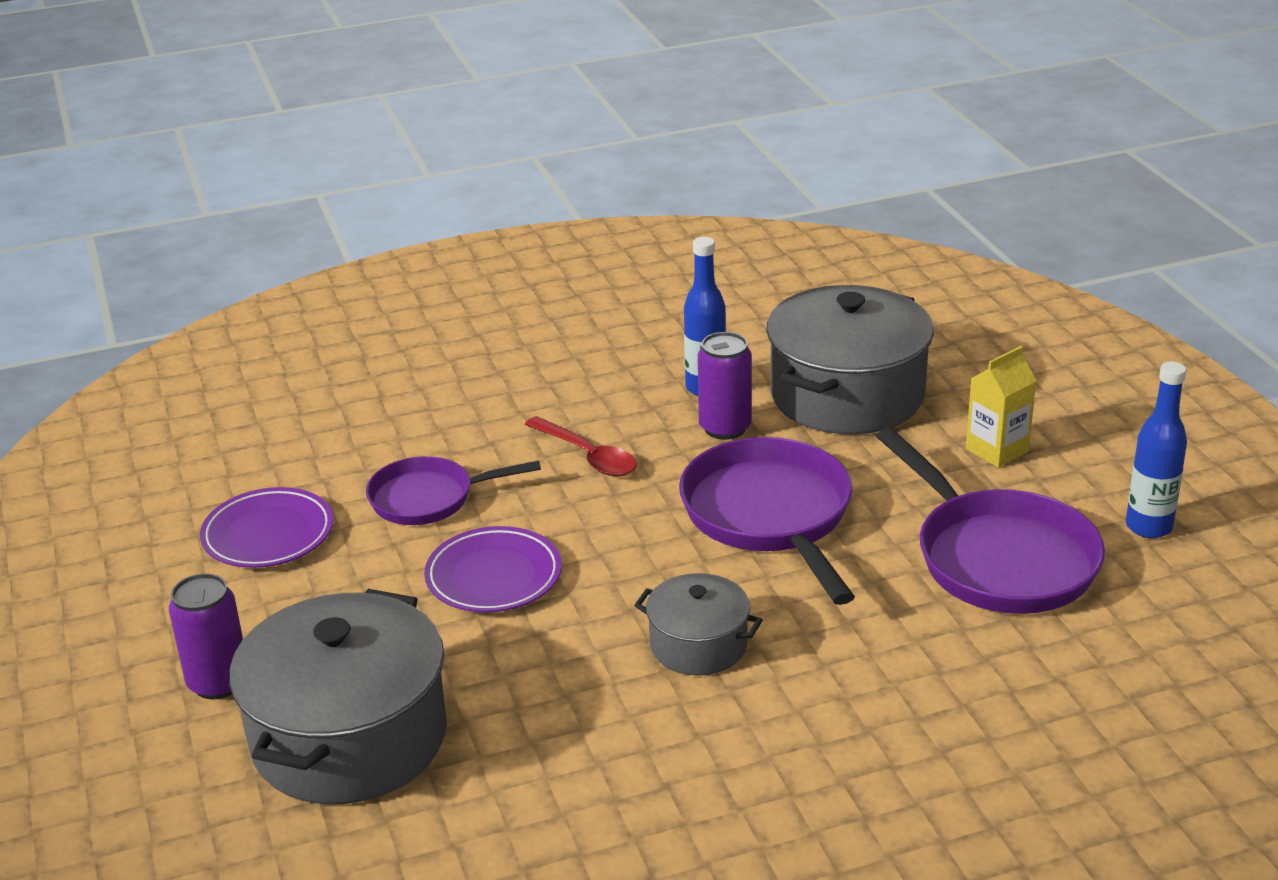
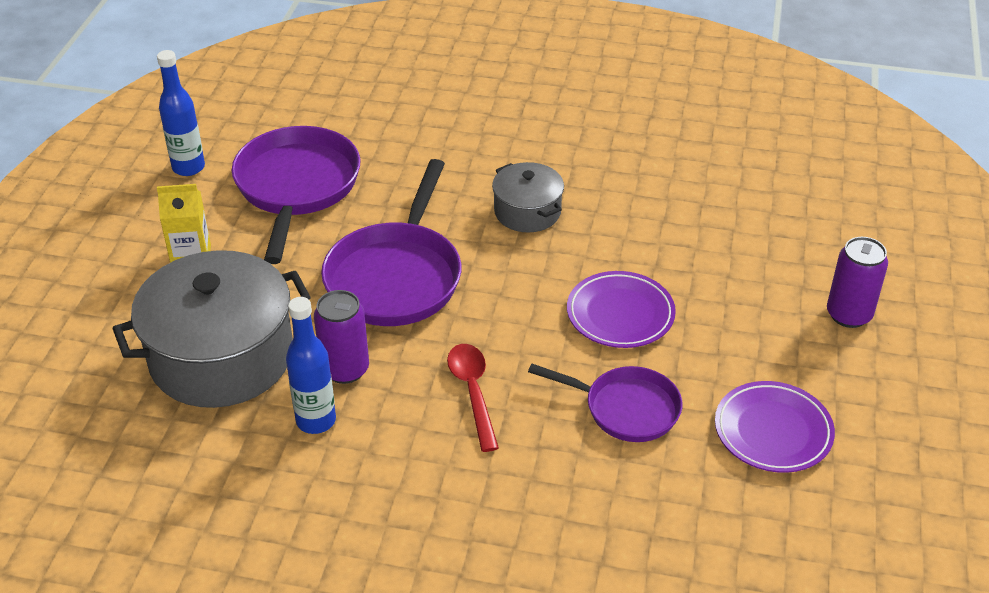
camera: 150 degrees left, 10 degrees up
grey pot [229,589,447,804] -> none

